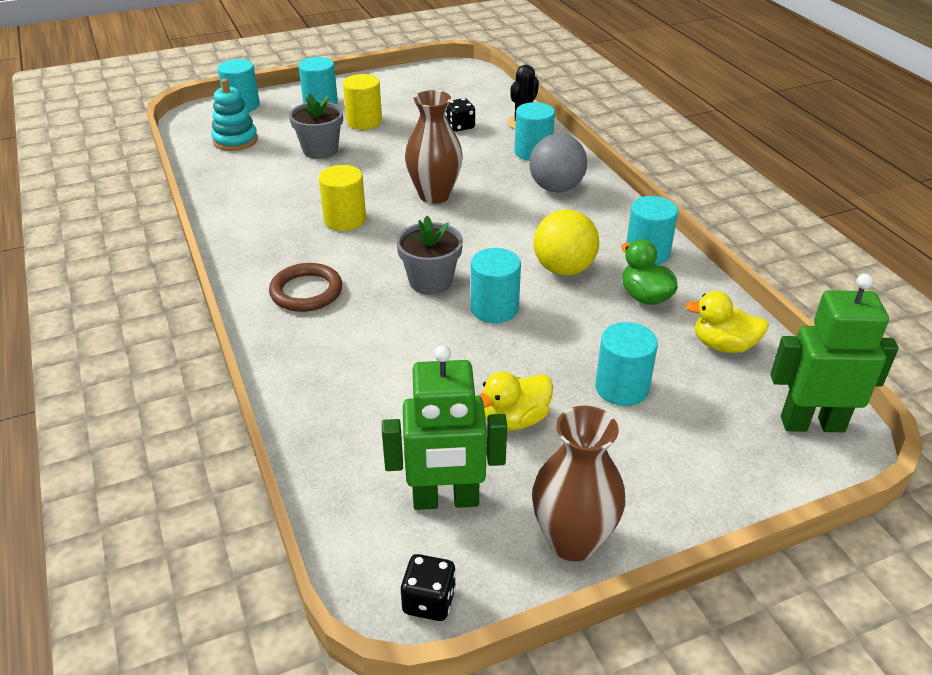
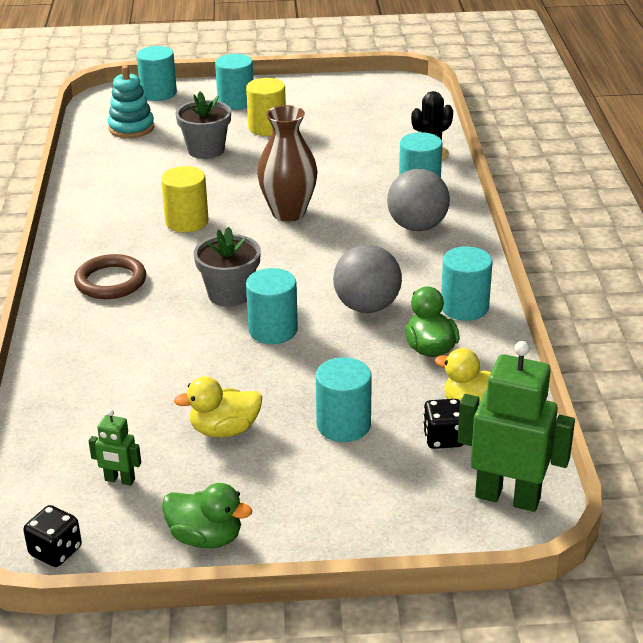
camera: 20 degrees right, 5 degrees down
green robot [382,345,507,510] -> green robot [89,409,141,486], size x0.48
black dice [445,98,475,132] -> black dice moved to [423,399,464,449]
brown vase [532,406,625,561] -> green duck [162,483,252,548]
yellow ball [533,209,599,276] -> grey ball [333,244,402,313]

